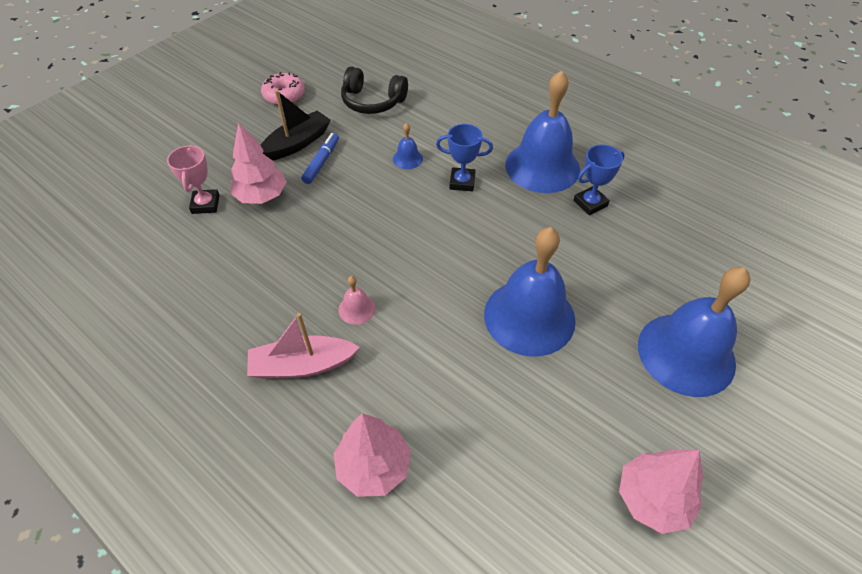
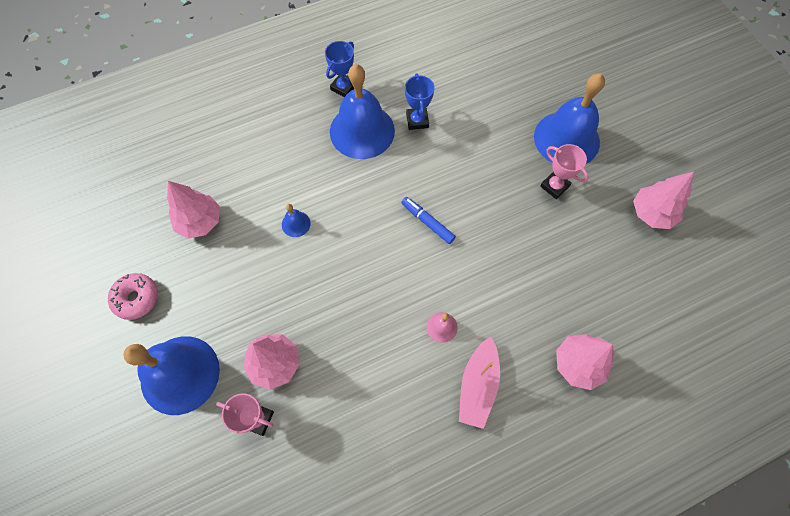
camera: 65 degrees left, 15 degrees up
black boat [261,90,331,160] -> none
blue marker [301,133,339,184] -> blue marker moved to [401,197,456,244]
black headphones [341,67,408,114] -> pink tree [167,181,220,239]
blue trophy [436,124,493,191] -> blue trophy moved to [325,41,354,97]
blue bell [484,227,576,356] -> blue bell moved to [123,336,220,415]
none -> pink trophy [540,144,589,199]

